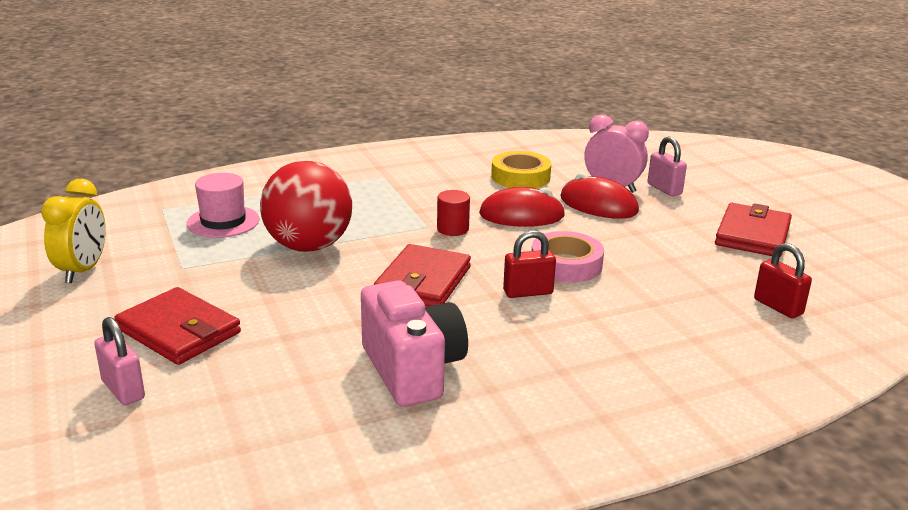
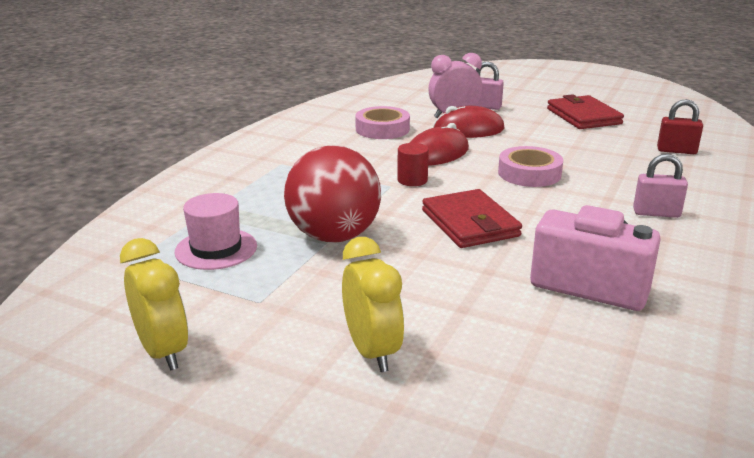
camera: 40 degrees left, 0 degrees up
pink padlock [94,317,145,405] -> pink padlock moved to [633,154,688,218]
red wallet [114,287,241,365] -> yellow clock [342,237,404,372]
yellow tape [491,151,551,188] -> pink tape [355,106,410,139]
red padlock [503,230,556,298] -> none

